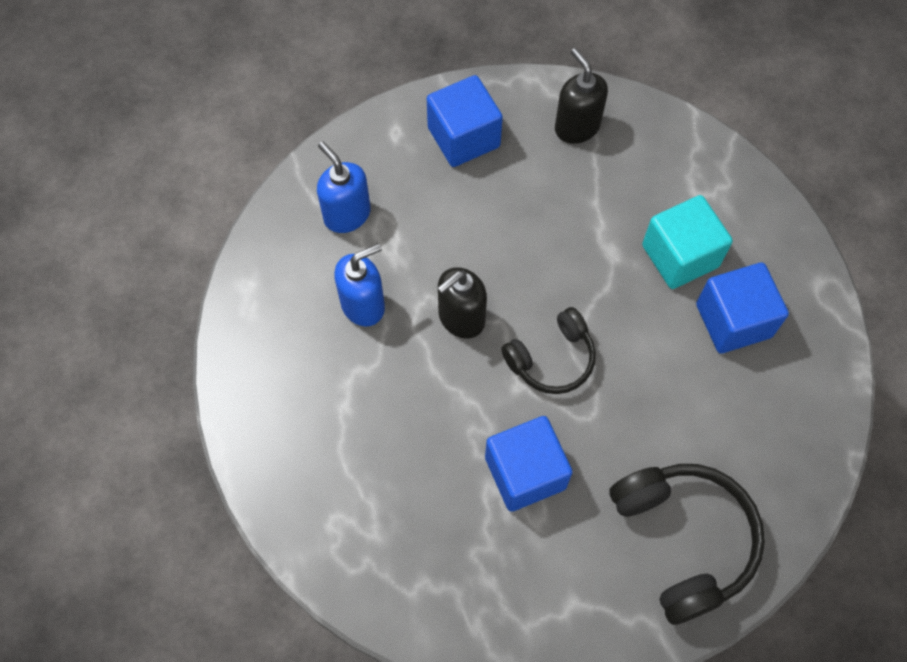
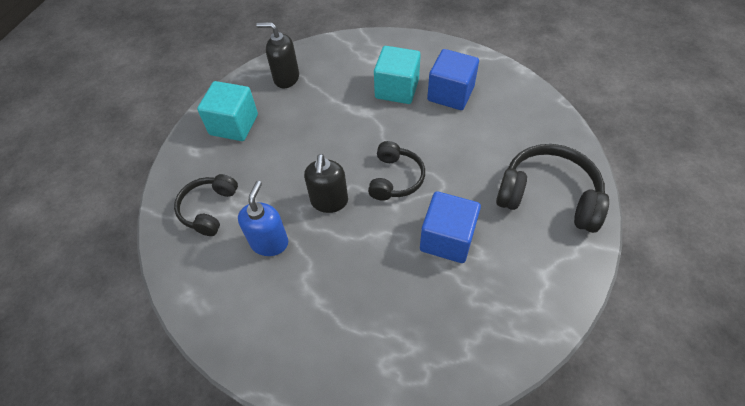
camera: 45 degrees left, 10 degrees down
blue soap dispenser [317,141,371,233] -> black headphones [174,174,238,236]
blue cube [427,75,503,167] -> turquoise cube [197,81,258,141]

